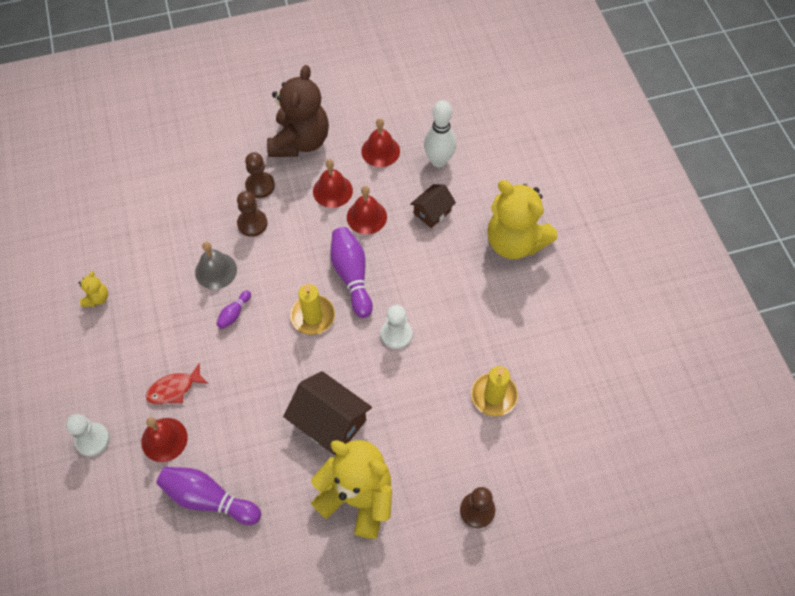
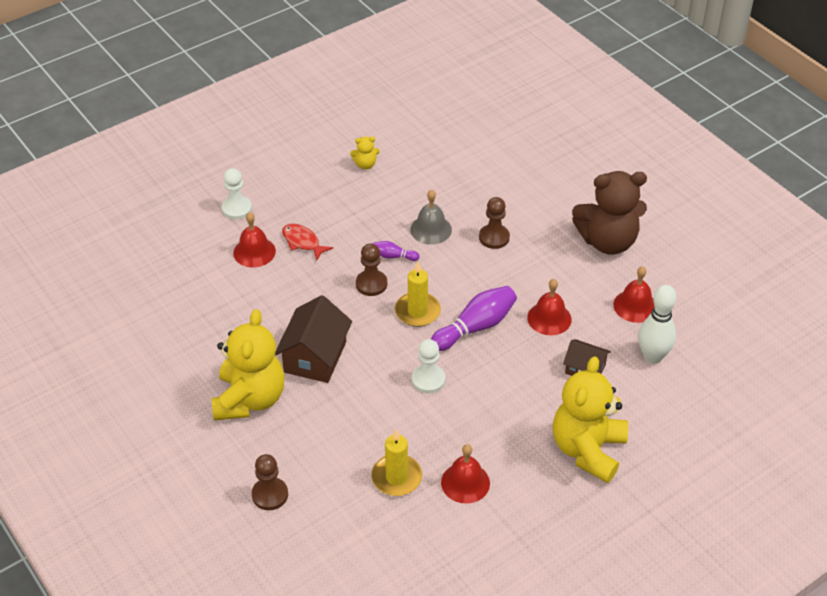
camera: 70 degrees right, 15 degrees down
purple bowling pin [156,467,261,525] -> none
brown pawn [245,152,275,198] -> brown pawn moved to [356,243,387,296]
red bell [313,159,353,208] -> red bell moved to [441,444,490,504]

